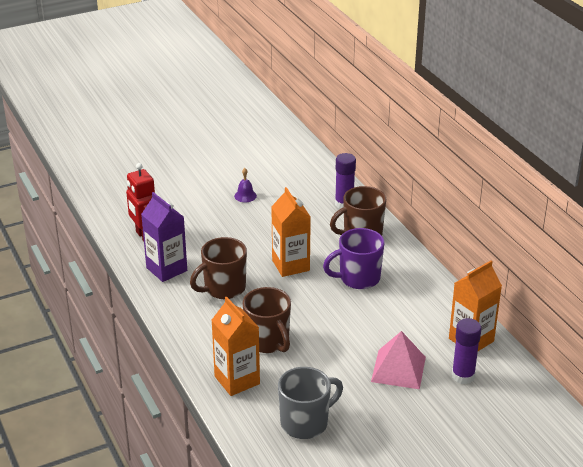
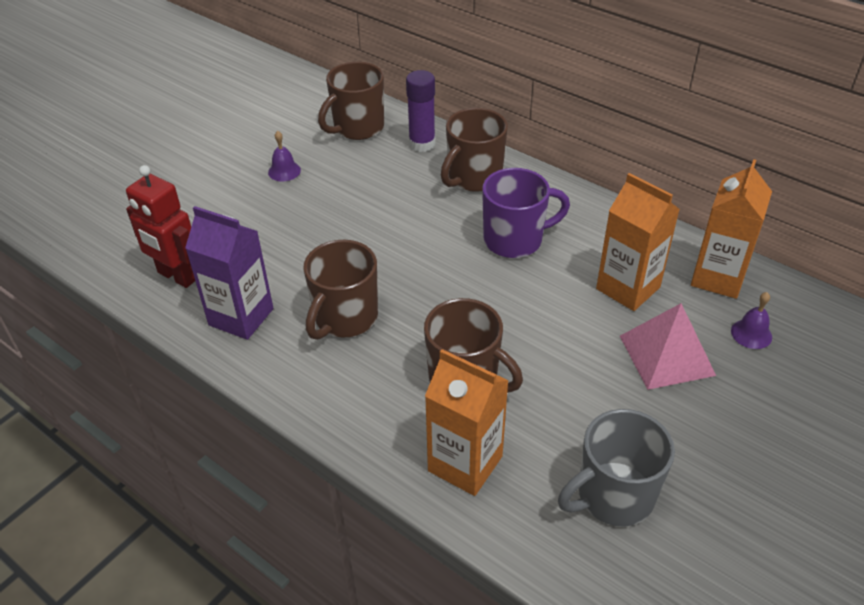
camera: 25 degrees left, 10 degrees up
orange carton [271,187,311,277] -> orange carton moved to [596,173,680,311]
grey mug [278,367,343,439] -> grey mug turned 150 degrees counterclockwise [558,409,675,527]
purple mug [323,228,384,289] -> purple mug turned 150 degrees counterclockwise [482,168,570,258]
purple glue stick [452,318,481,384] -> purple bell [731,292,772,349]
none -> brown mug [318,62,384,140]

